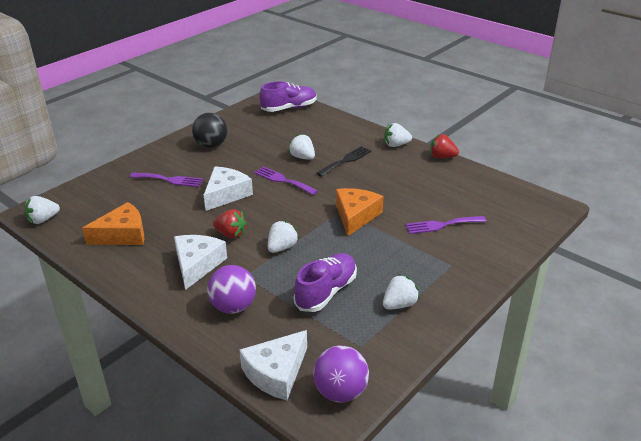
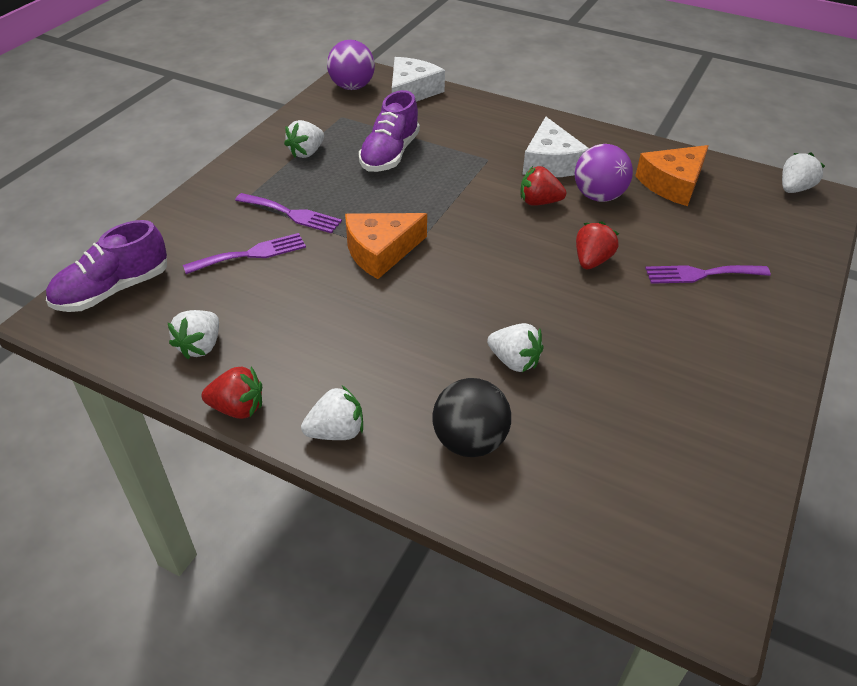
camera: 165 degrees right, 10 degrees up
black ball [192,113,227,148] -> black ball moved to [432,378,511,457]
white cheese [204,166,253,211] -> red strawberry [576,221,619,269]
purple ball [207,265,256,314] -> purple ball moved to [575,144,633,202]
purple fork [254,166,318,195] -> purple fork moved to [235,193,342,234]
purple shoe [259,81,317,112] -> purple shoe moved to [46,220,167,312]
white strawberry [268,220,299,253] -> white strawberry moved to [168,310,219,359]
black fork [316,146,371,177] -> none
orange cheese [336,188,383,236] -> orange cheese turned 60 degrees clockwise [345,213,427,279]

